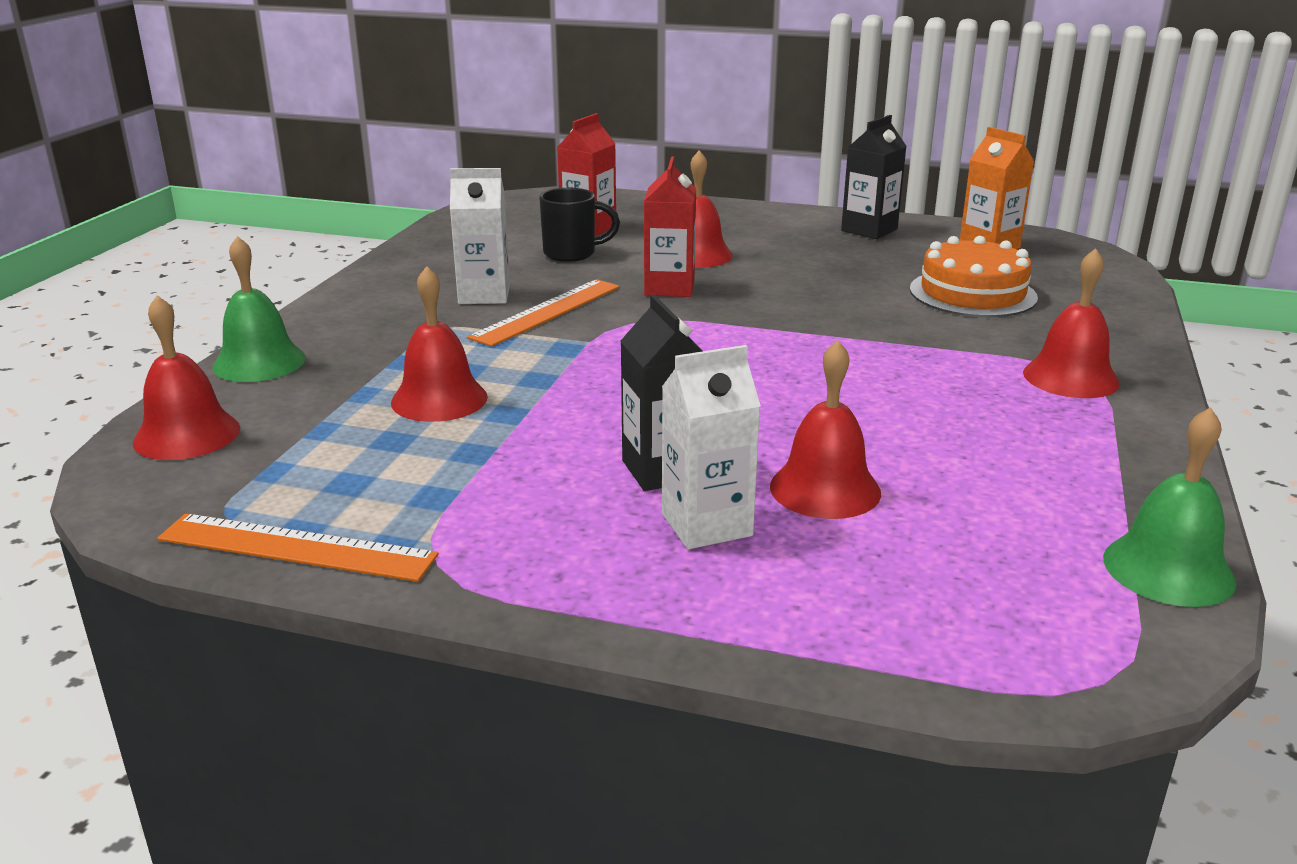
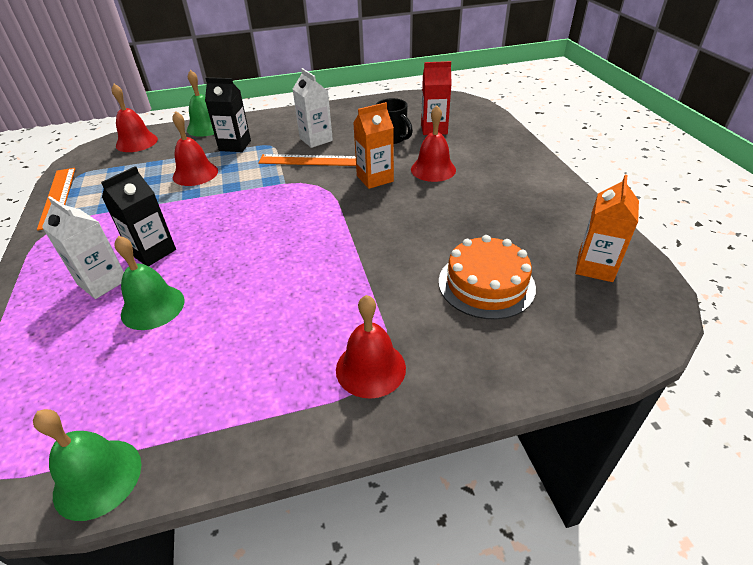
camera: 60 degrees right, 15 degrees up
red carton [644,157,696,297] -> orange carton [353,102,394,189]
red bell [770,340,881,519] -> green bell [114,236,185,330]
black carton [841,115,907,239] -> black carton moved to [205,77,251,152]

